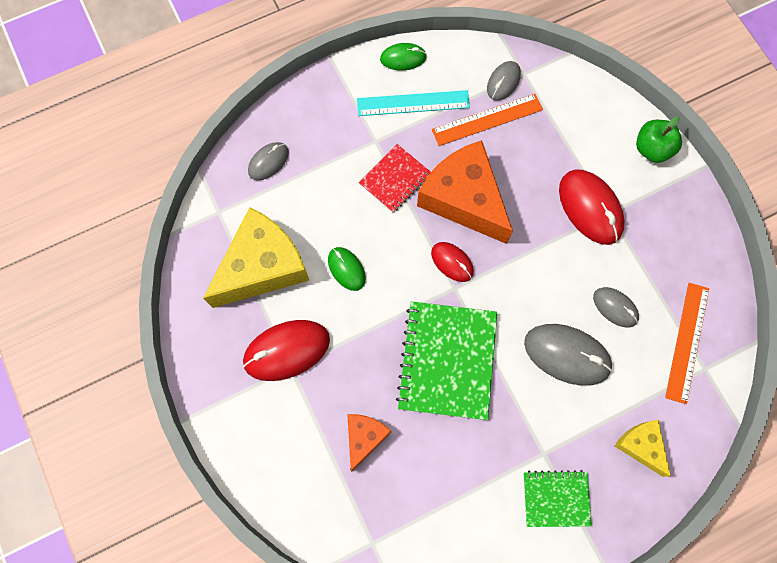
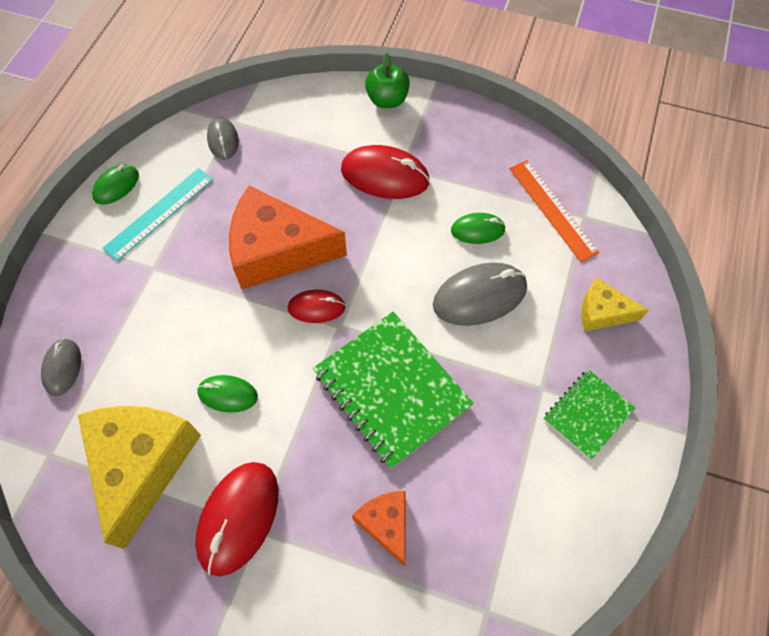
camera: 45 degrees left, 10 degrees down
red notebook [359,144,431,213] -> none
orange ruler [432,94,543,146] -> none
grey mouse [593,287,639,328] -> green mouse [451,213,506,244]

